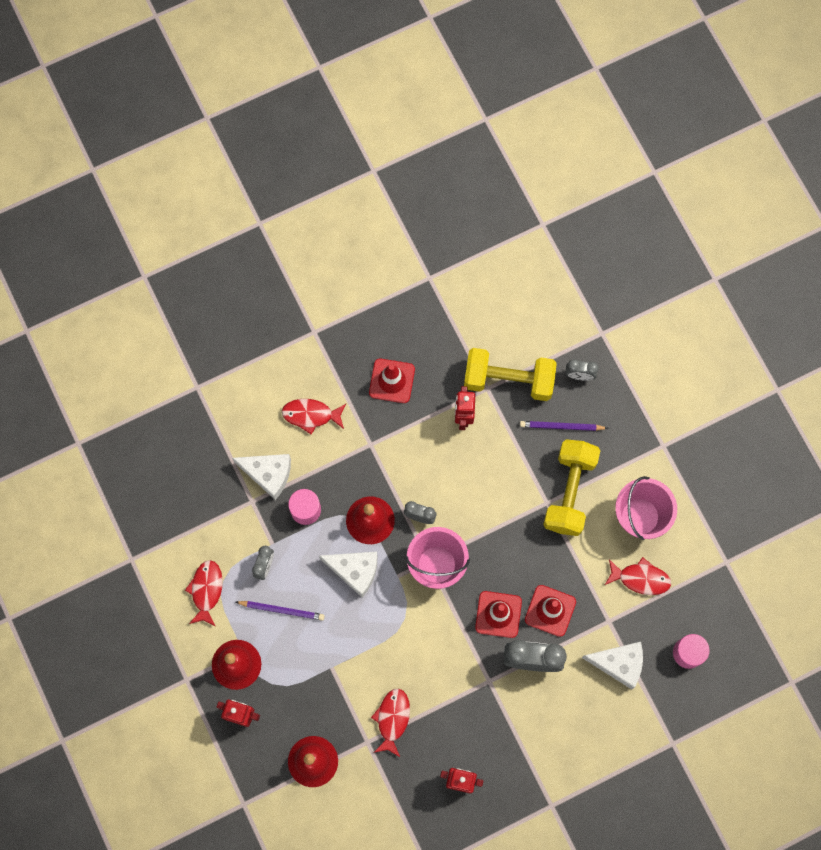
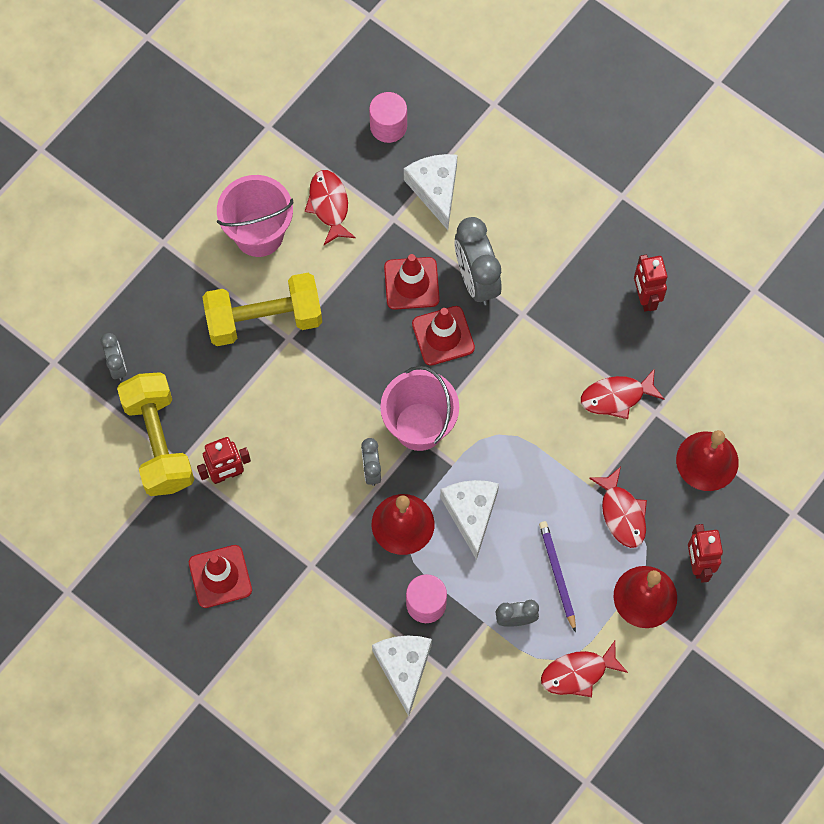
camera: 115 degrees left, 5 degrees down
red fish [282,399,346,435] -> red fish moved to [589,467,647,548]
purple pencil [520,421,608,431] -> none

